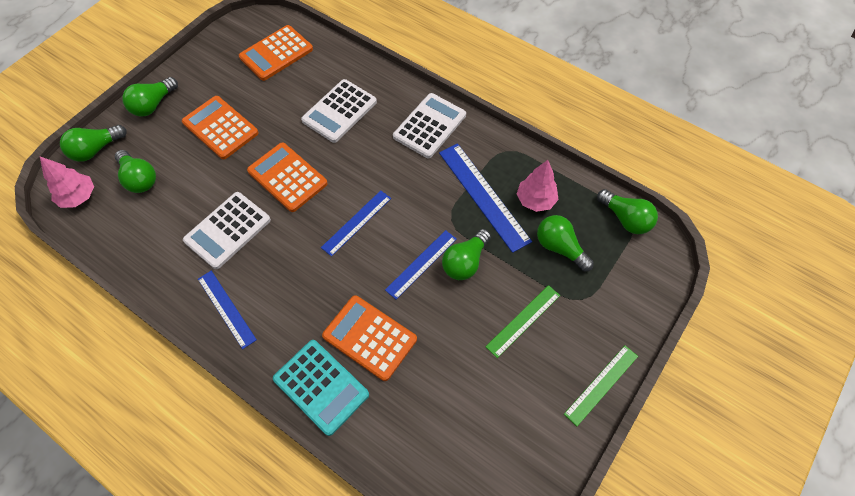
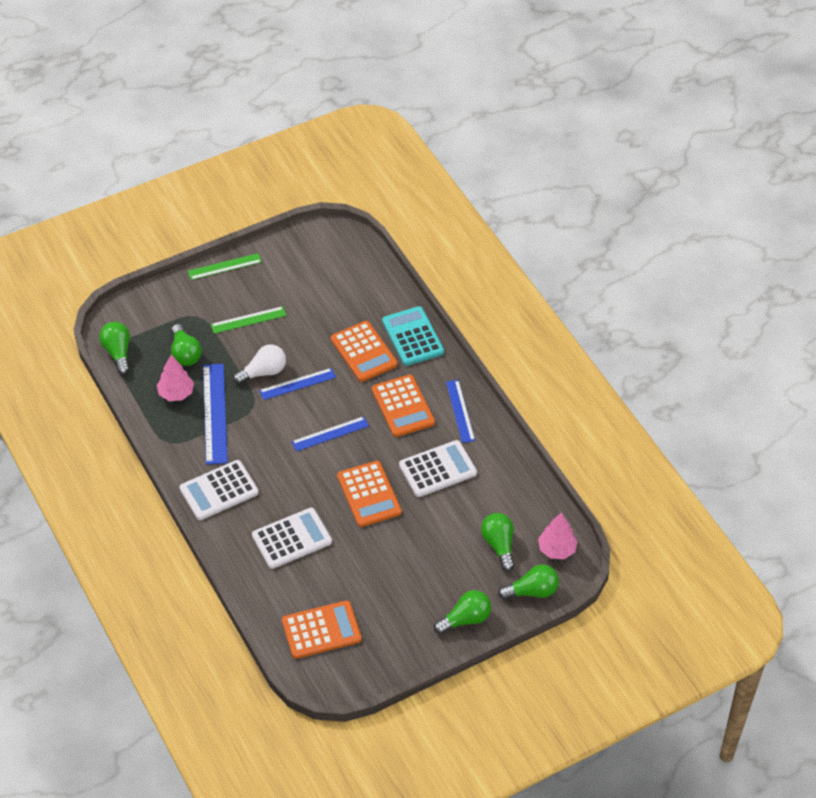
camera: 155 degrees left, 10 degrees down
orange calculator [182,96,259,159] -> orange calculator moved to [372,374,435,437]
green light bulb [442,229,491,280] -> white light bulb [233,344,286,385]

